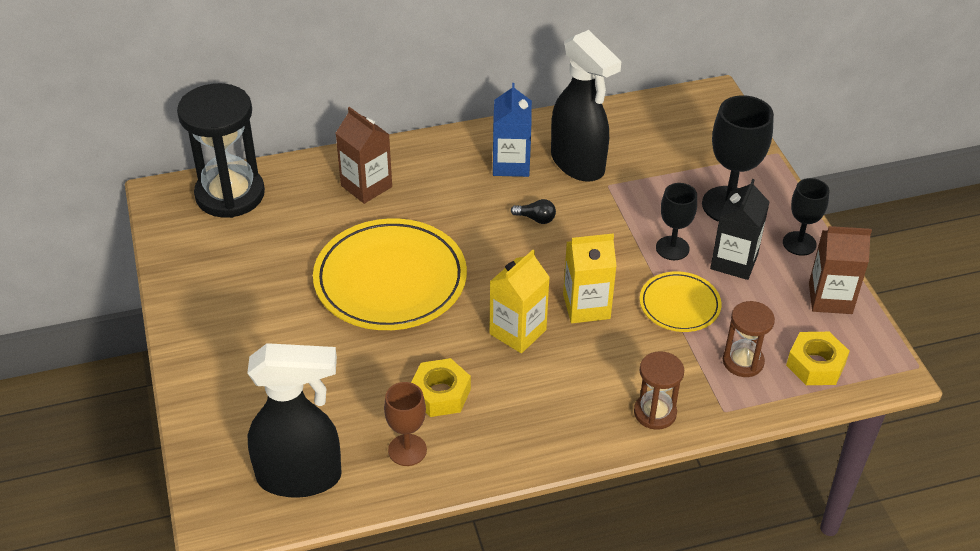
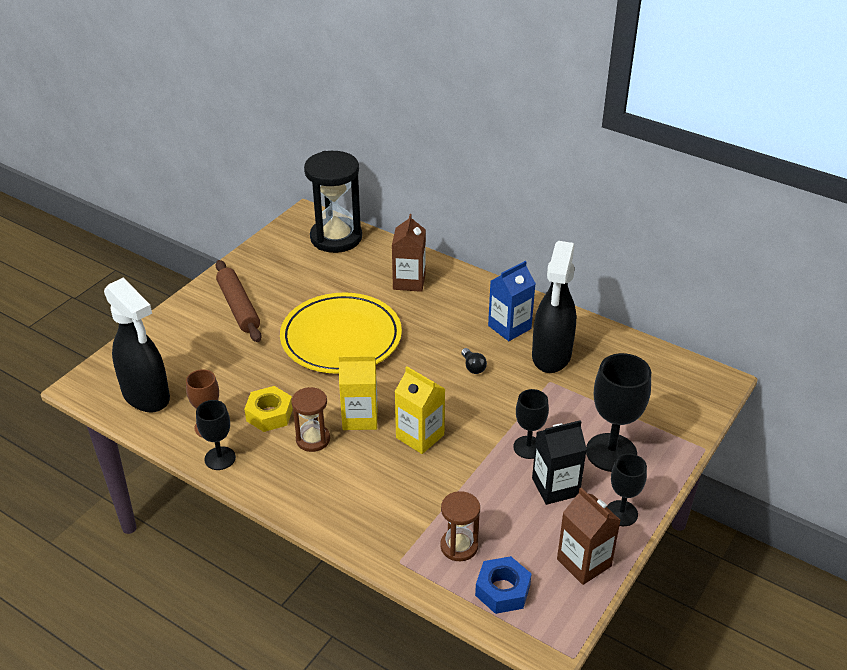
camera: 50 degrees right, 5 degrees down
brown hourglass [634,351,684,430] -> brown hourglass moved to [291,387,330,452]
yellow plate [640,271,721,332] -> none
yellow nut [786,332,850,385] -> blue nut [475,556,531,614]
none -> black goblet [196,400,236,470]
none -> brown rolling pin [215,260,262,342]

